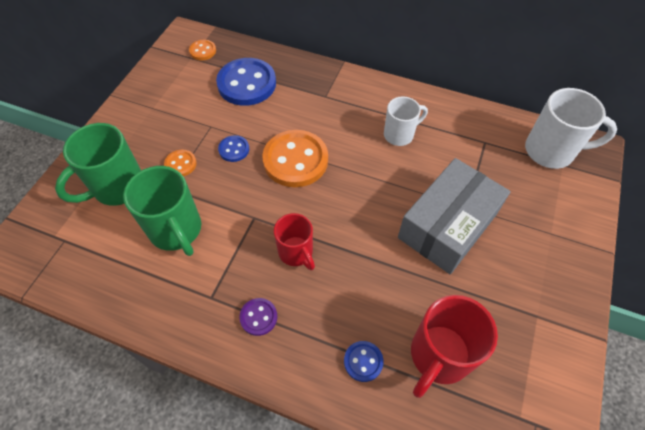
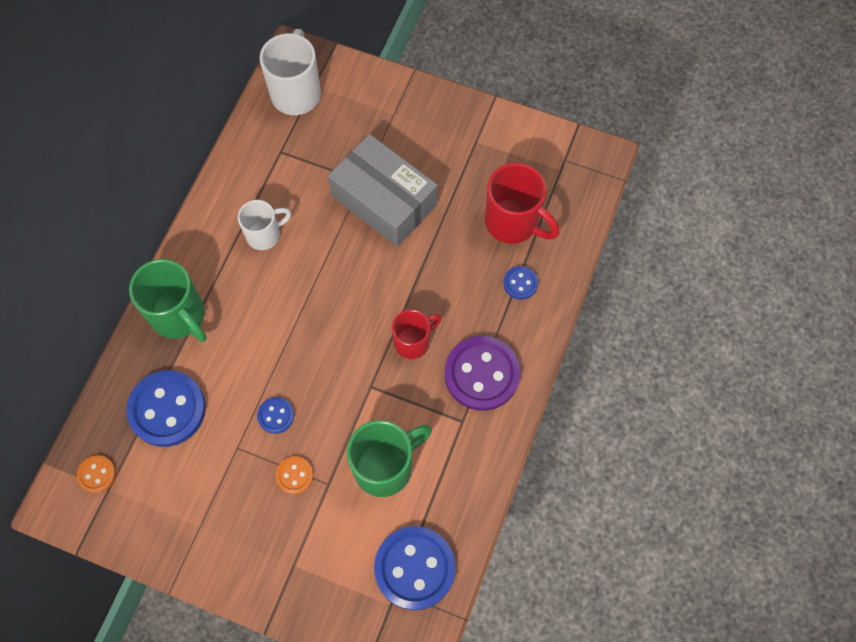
camera: 90 degrees left, 10 degrees up
green mug [55,123,141,206] -> green mug moved to [129,259,207,342]
purple button [239,298,277,336] -> purple button [445,336,520,411], size x2.10
orange button [262,130,328,187] -> none
white mug [384,96,428,146] -> white mug turned 90 degrees clockwise [238,200,291,250]
none -> blue button [374,526,456,610]

